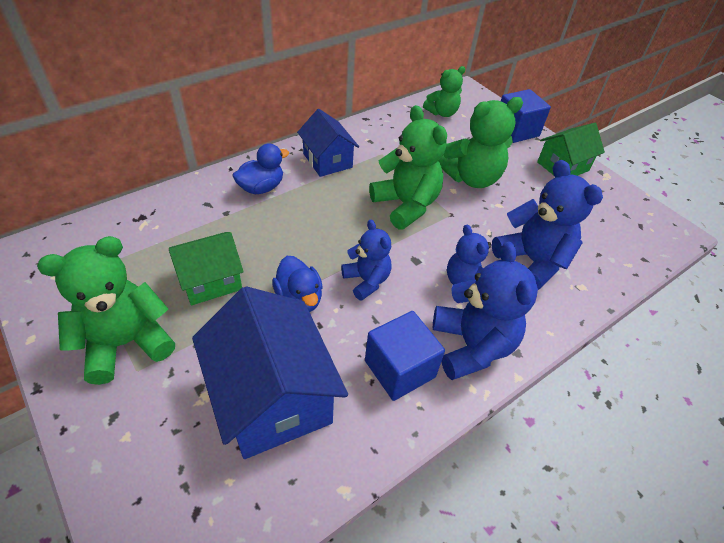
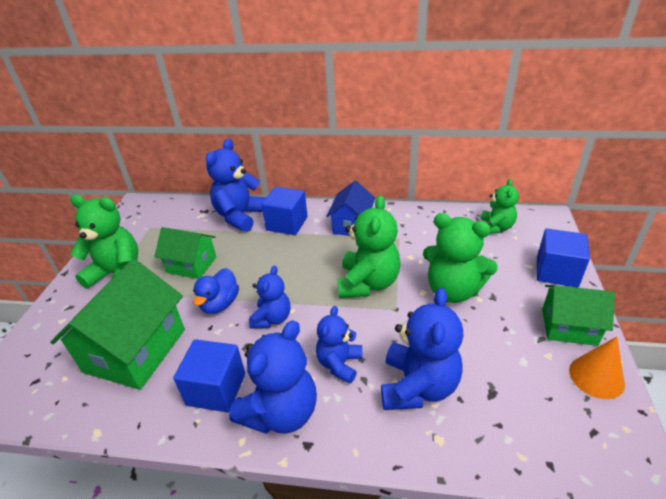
camera: 50 degrees right, 10 degrees down
blue house [192,286,348,459] -> green house [50,259,185,390]
blue duck [232,143,289,194] -> blue cube [261,187,307,235]
green teddy bear [423,66,466,117] -> green teddy bear turned 90 degrees counterclockwise [481,179,519,233]
none -> blue teddy bear [206,139,266,232]
none -> orange cone [569,336,625,399]

